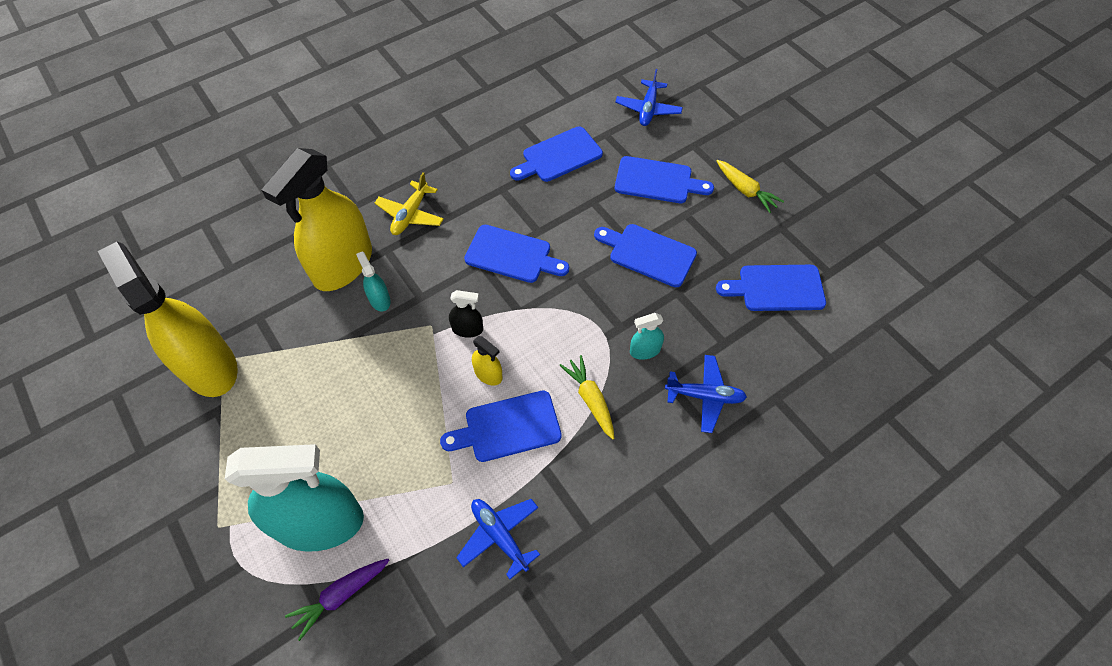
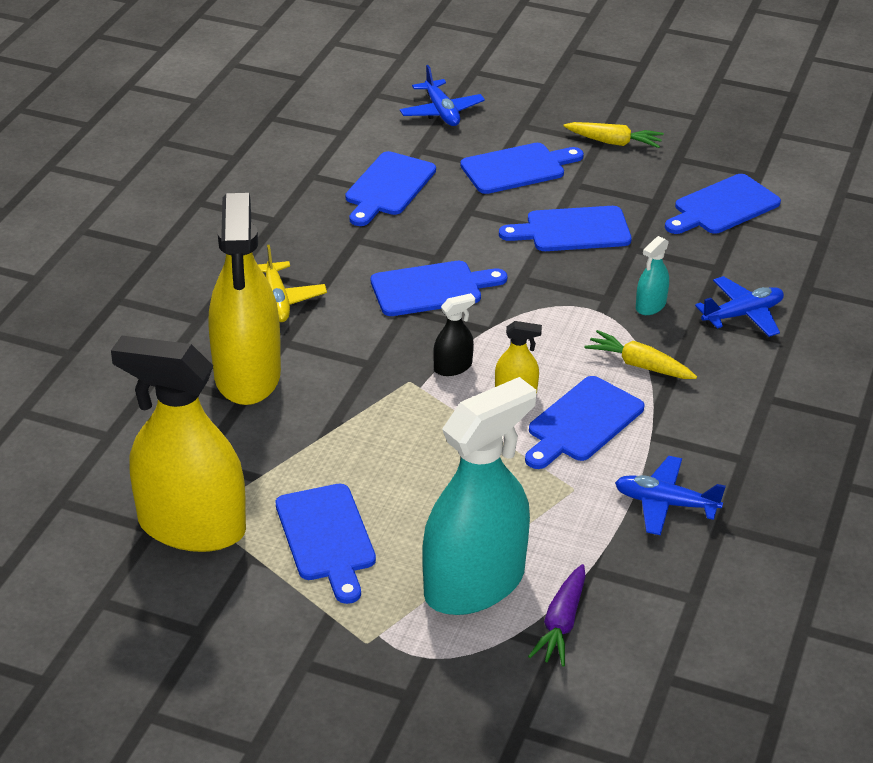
camera: 35 degrees left, 20 degrees down
turquoise spray bottle [356,251,391,311] -> none
none -> blue cutting board [276,484,376,604]

